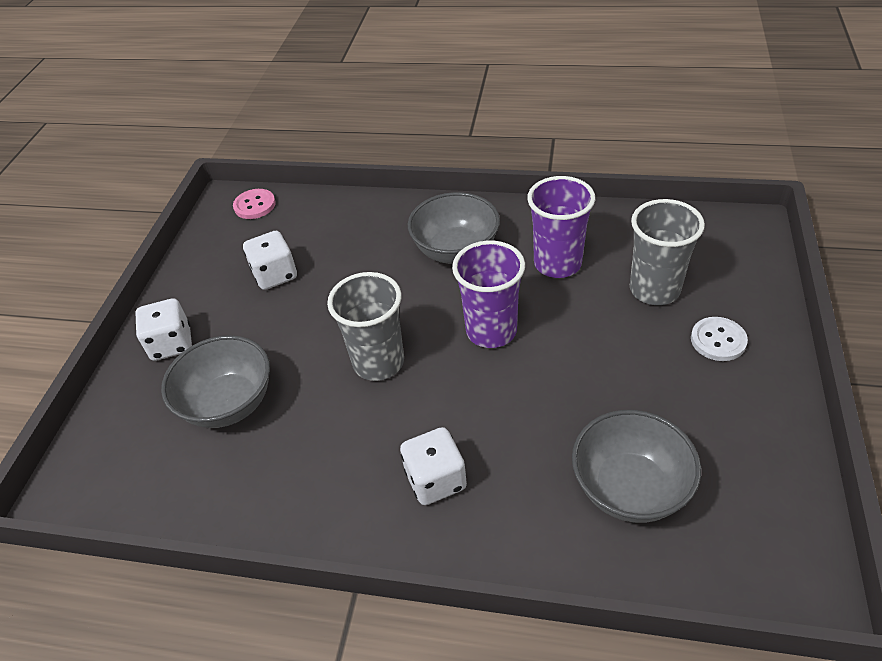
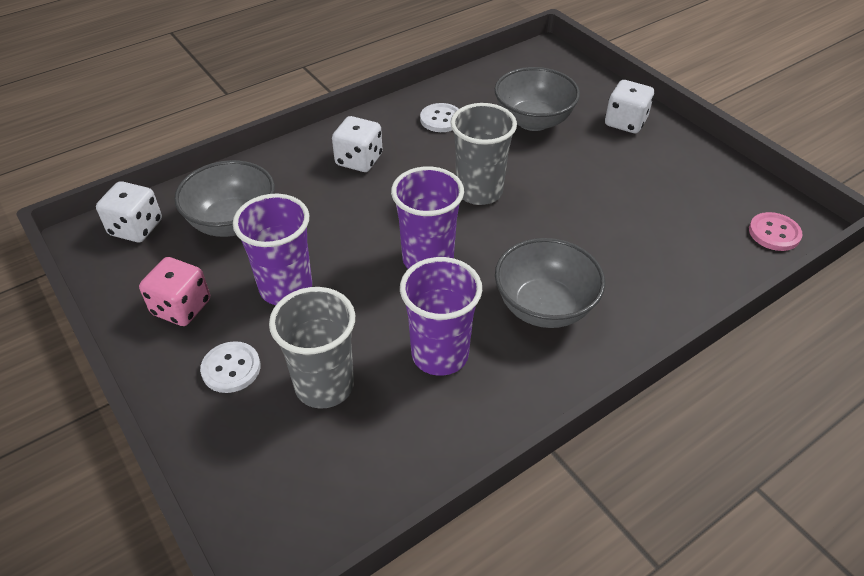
camera: 130 degrees right, 0 degrees up
white dice [243,231,297,290] -> white dice moved to [96,181,162,242]
none -> pink dice [139,257,210,326]
none -> purple cup [233,194,312,305]
none -> white button [420,103,459,132]

